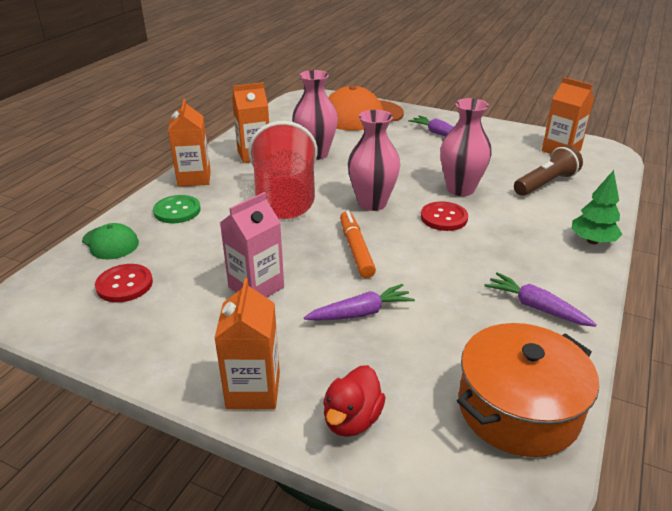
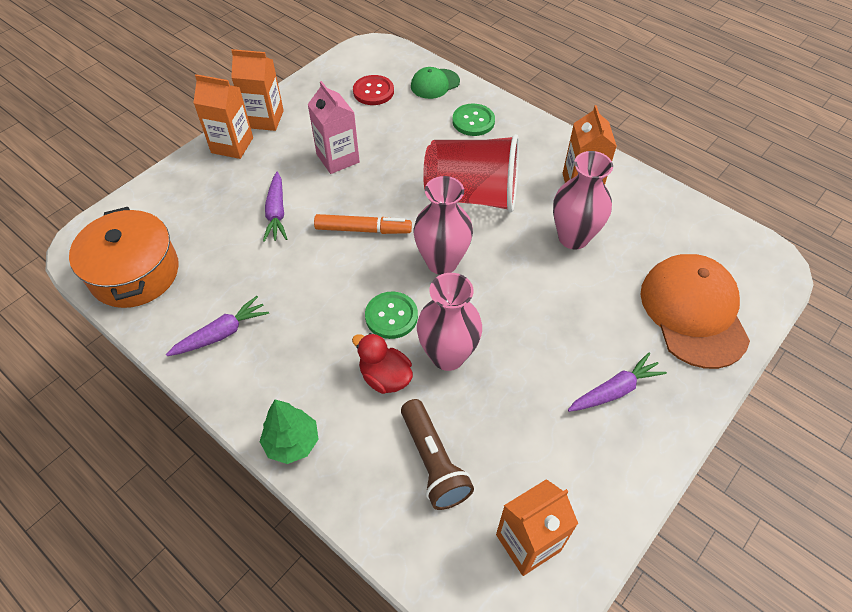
camera: 105 degrees right, 20 degrees up
orange carton [168,98,211,187] -> orange carton moved to [231,49,284,131]
red duck [323,365,385,437] -> red duck moved to [352,333,413,394]
red button [421,201,468,231] -> green button [365,291,418,339]

